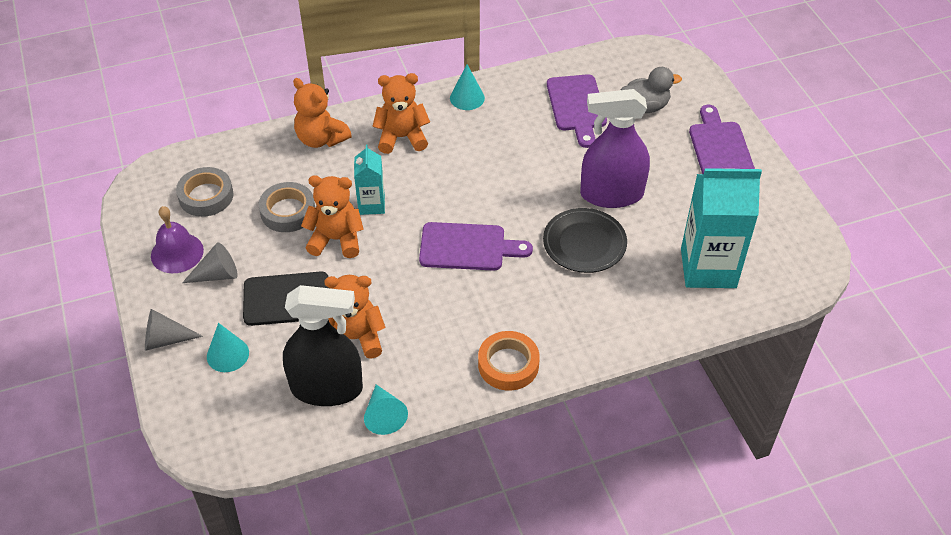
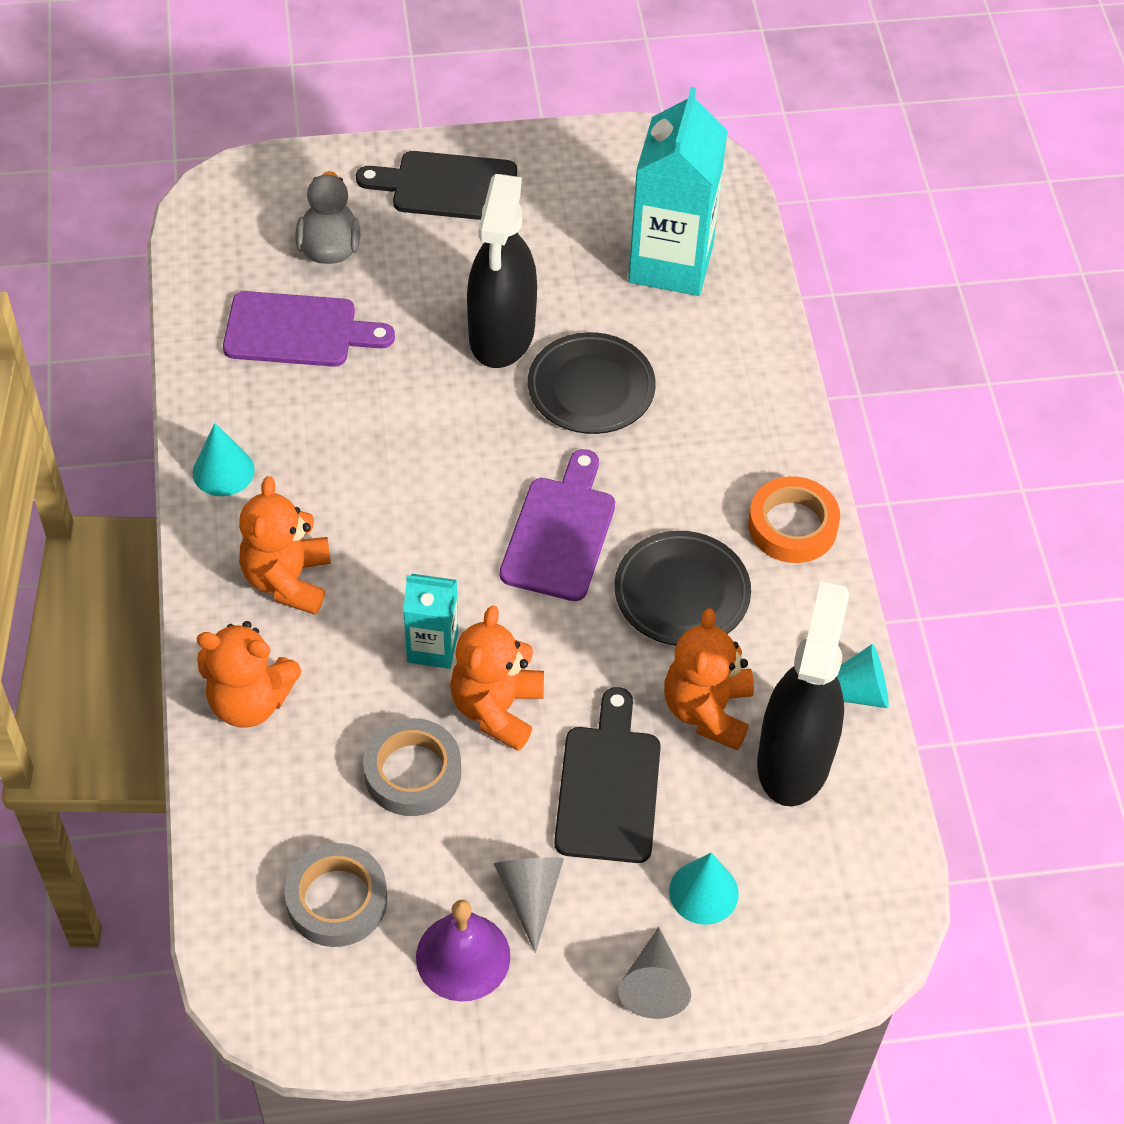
camera: 80 degrees left, 5 degrees up
orange teddy bear [293,78,352,148] -> orange teddy bear turned 45 degrees clockwise [197,621,302,728]
purple spray bottle [580,89,650,208] -> black spray bottle [467,174,537,368]
purple cutting board [689,105,755,174] -> black cutting board [356,151,517,220]
none -> black plate [614,531,751,646]

